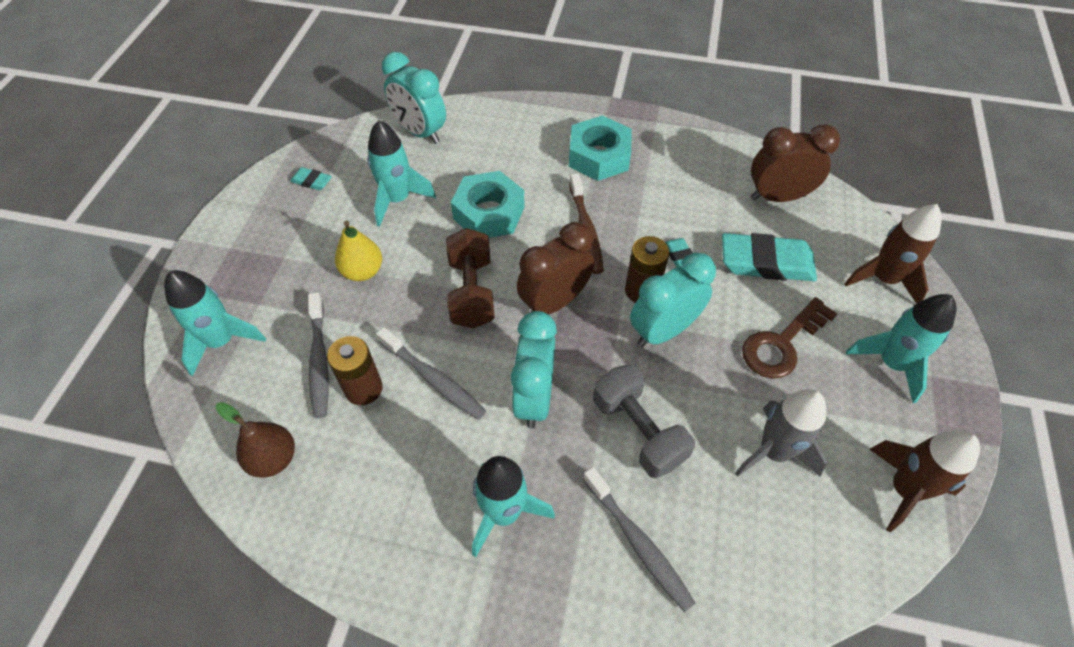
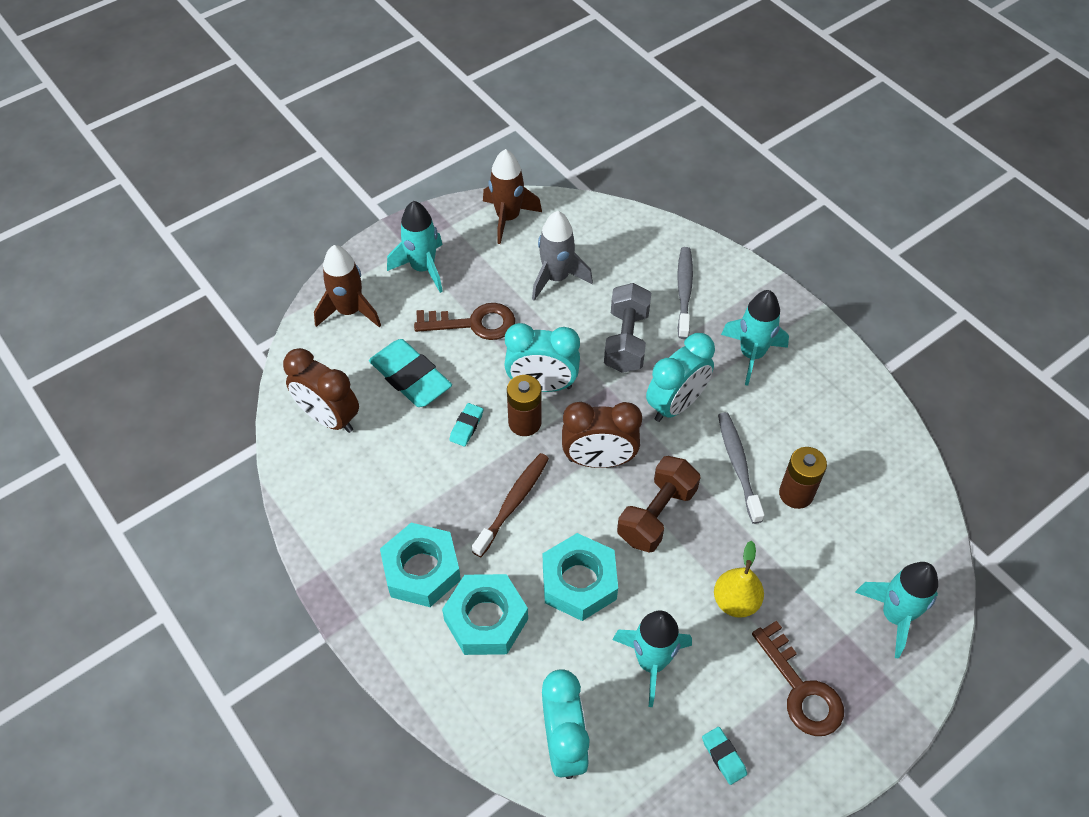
camera: 140 degrees left, 0 degrees up
brown pear [216,402,295,478] -> none
grey toothbrush [308,292,329,418] -> none
none -> turquoise nut [442,574,528,655]
none -> brown key [752,620,844,736]

